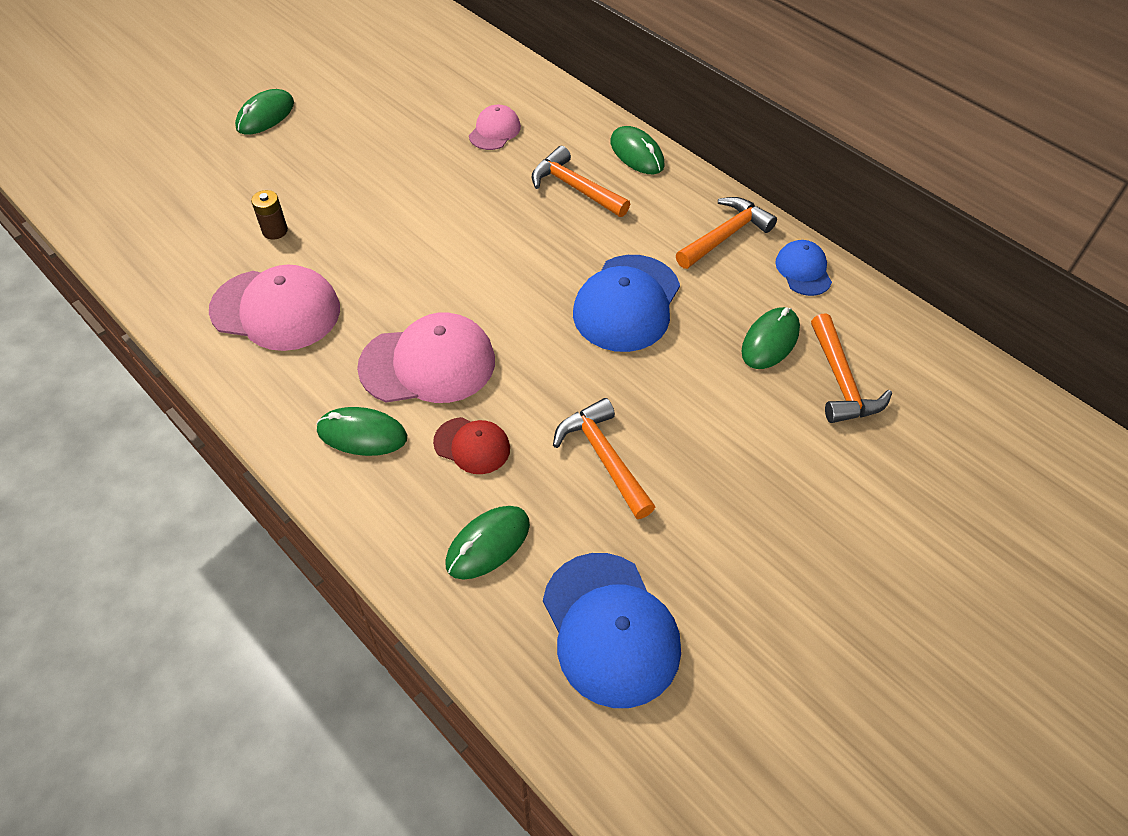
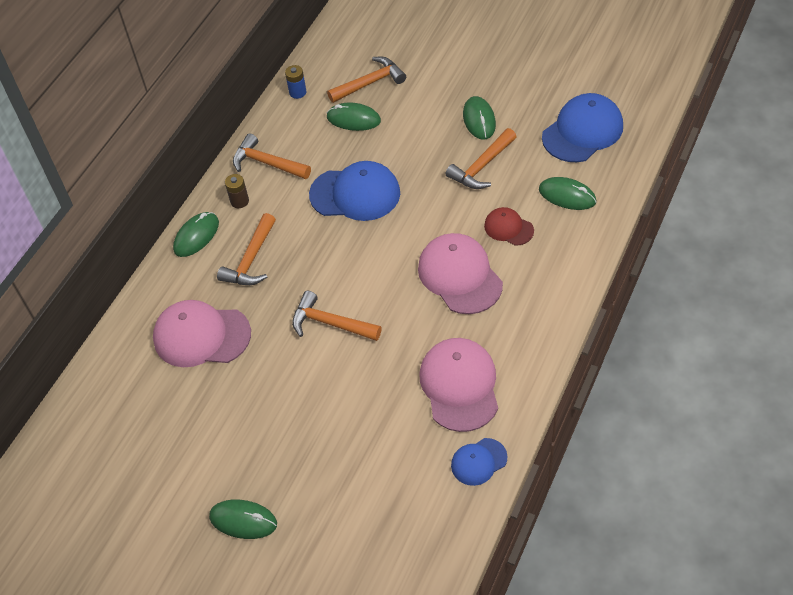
camera: 105 degrees left, 0 degrees up
brown battery [251,190,288,240] -> brown battery moved to [225,174,249,208]
green mouse [316,407,407,456] -> green mouse moved to [463,96,496,139]
red cap [433,417,510,474] -> red cap turned 60 degrees counterclockwise [484,207,534,246]
pink cap [469,105,521,150] -> pink cap [153,300,251,367], size x1.84
blue cap [775,240,832,296] -> blue cap moved to [451,438,507,486]
none -> blue battery [285,65,306,99]
none -> orange hammer [292,291,382,341]

